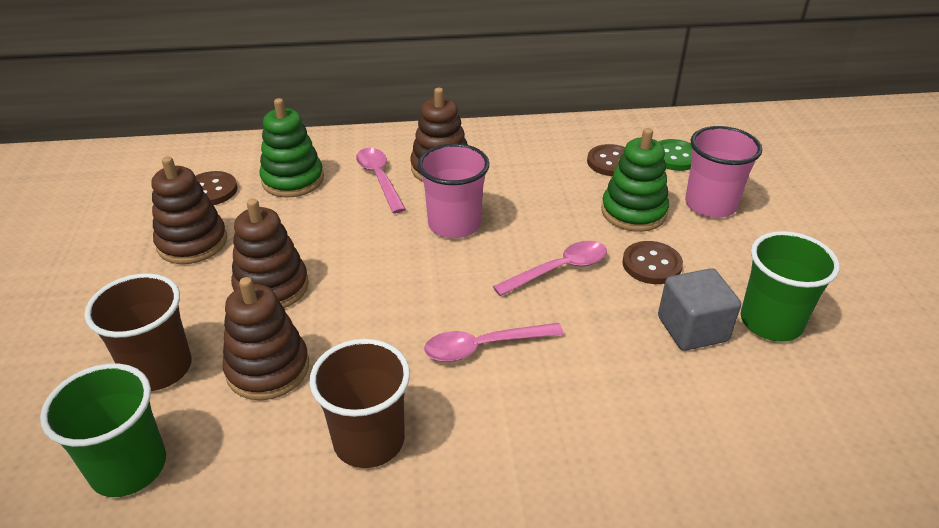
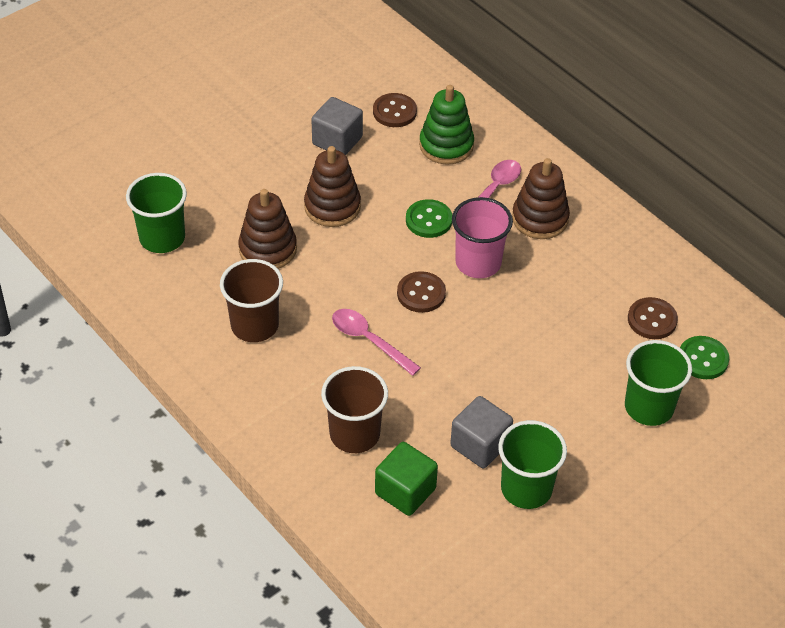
camera: 55 degrees right, 10 degrees up
brown cup [84,273,192,391] -> brown cup moved to [321,366,388,453]
brown stacking toy [152,157,227,264] -> grey cube [311,97,363,155]
pink spoon [493,241,607,296] -> none
green stacking toy [601,128,669,232] -> none
brown button [622,241,683,284] -> brown button moved to [397,271,446,313]
pink cup [685,126,762,218] -> green cup [625,340,692,426]
none -> green cube [375,442,438,516]
none -> green button [406,199,452,238]

